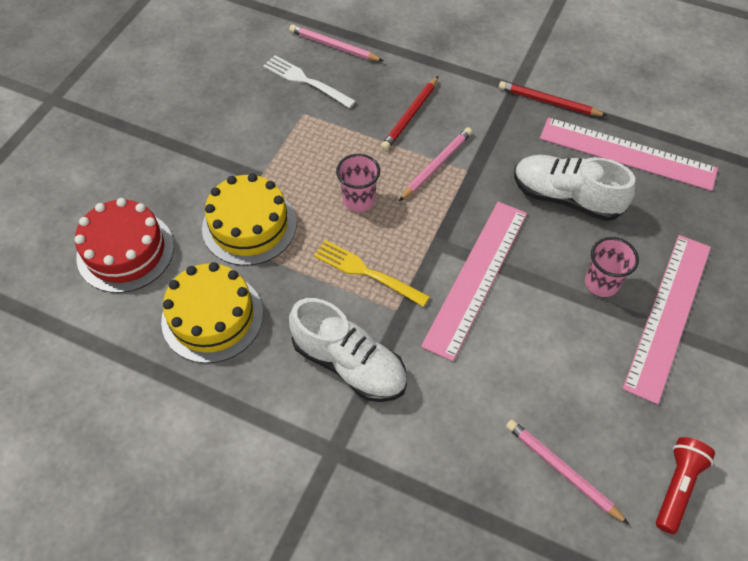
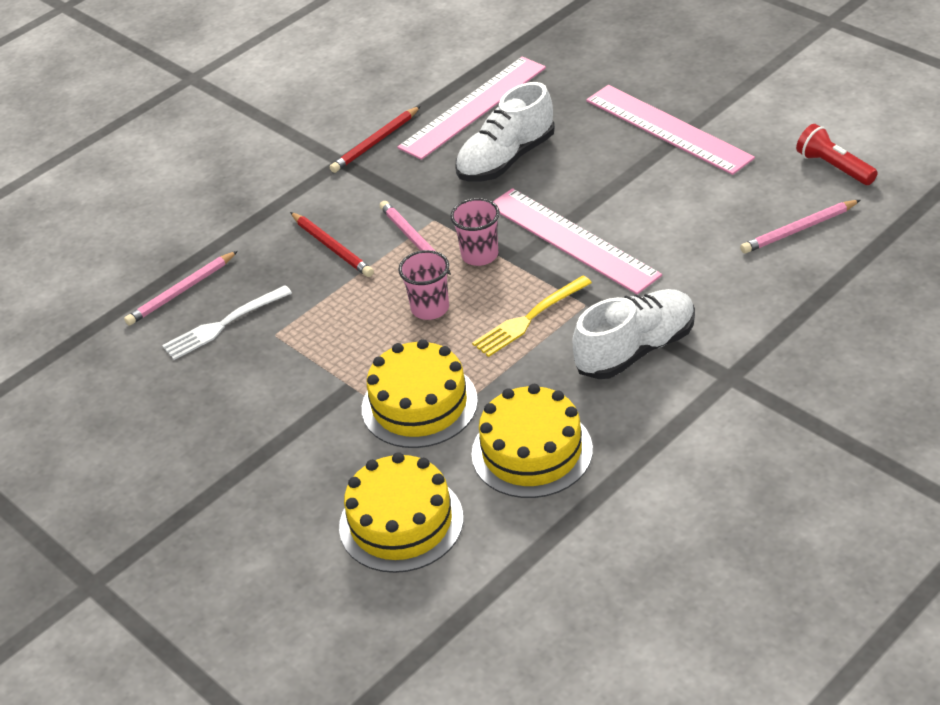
camera: 65 degrees left, 15 degrees down
red cake [75,198,174,293] -> yellow cake [339,452,464,573]
pink cup [585,237,639,297] -> pink cup moved to [450,198,500,266]

